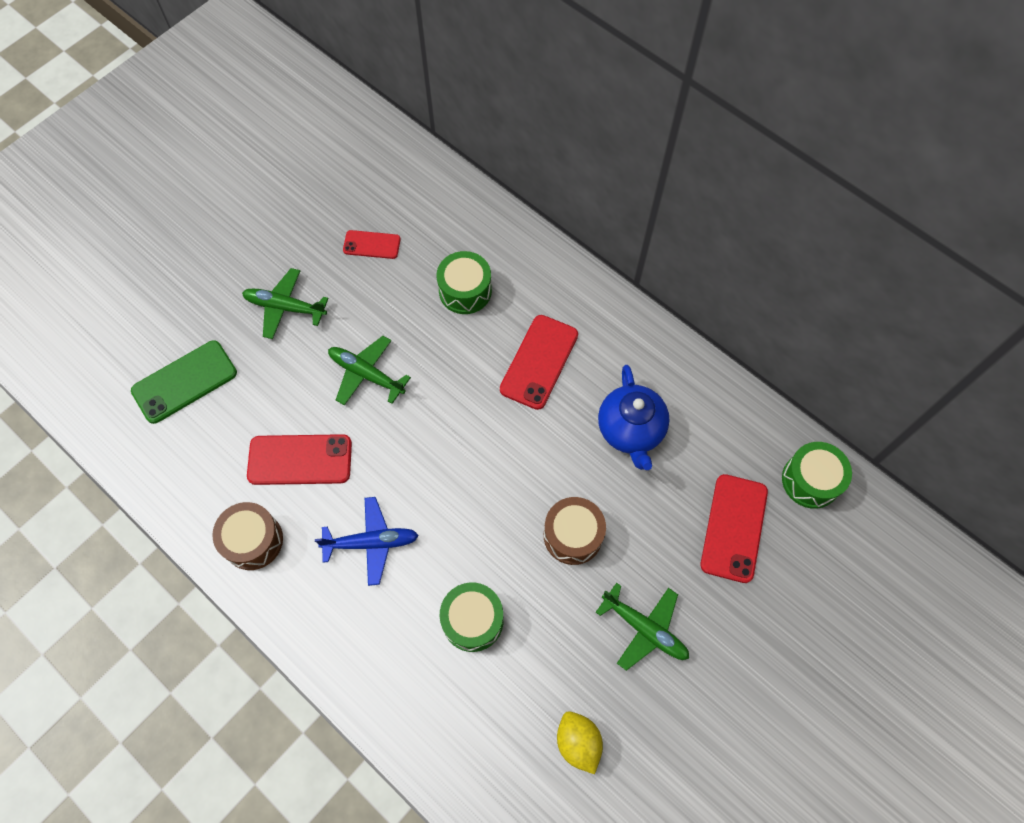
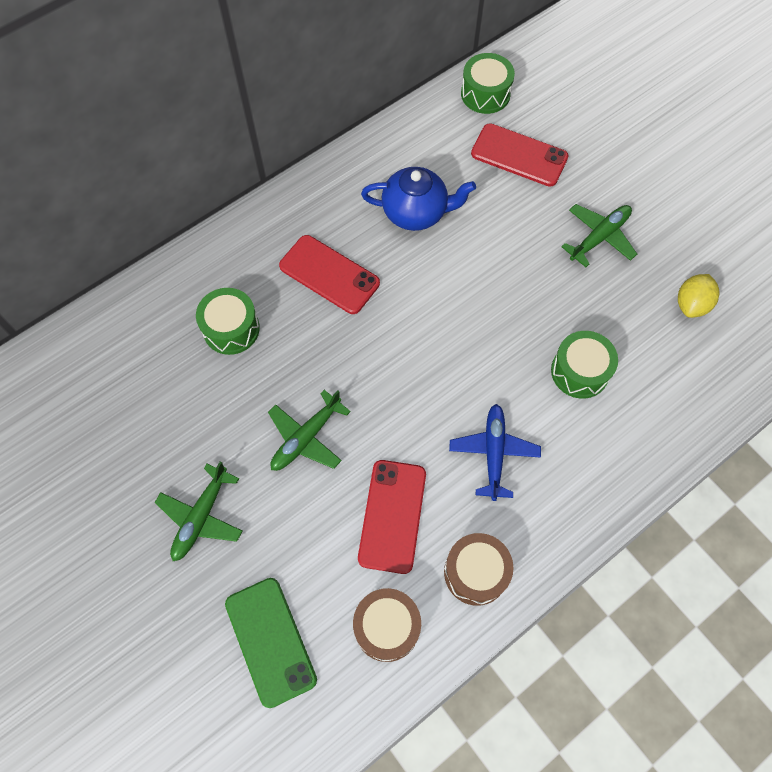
camera: 80 degrees left, 0 degrees up
red phone [343,230,401,259] -> none
brown drum [544,497,606,565] -> brown drum moved to [353,588,421,662]
yellow lemon [557,711,603,774] -> yellow lemon turned 45 degrees counterclockwise [678,274,719,318]

